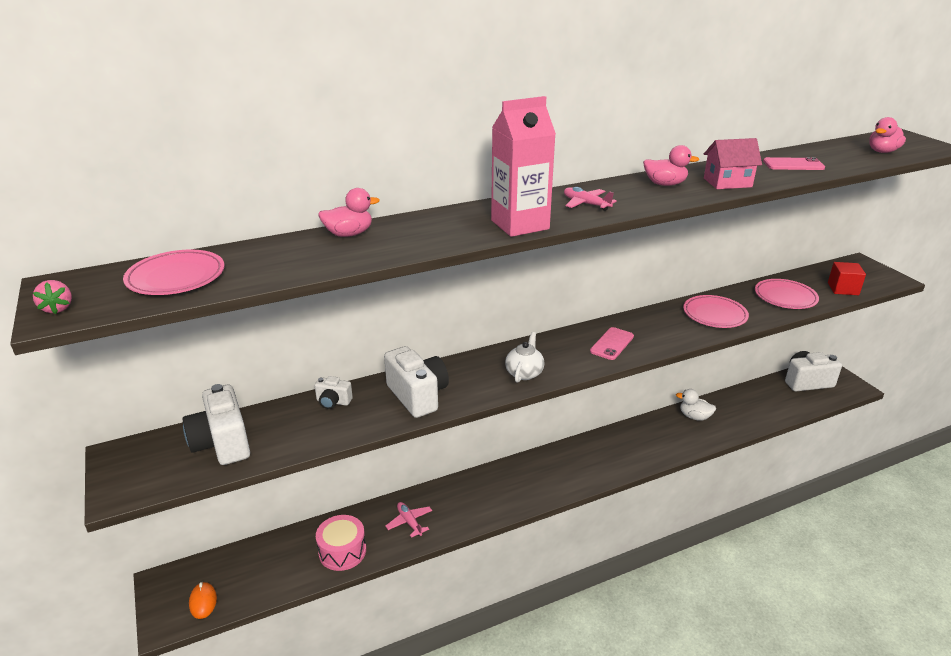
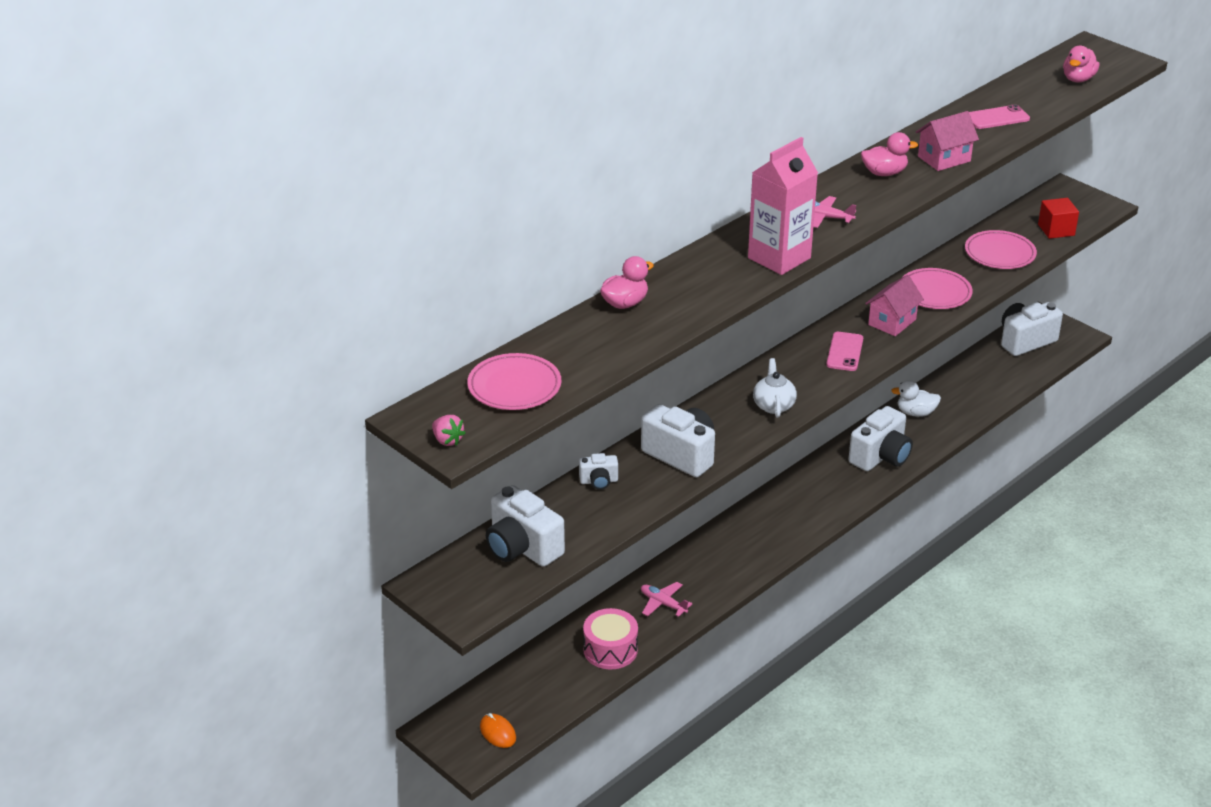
camera: 20 degrees left, 5 degrees up
none -> white camera [849,406,913,471]
none -> pink house [865,275,924,336]

